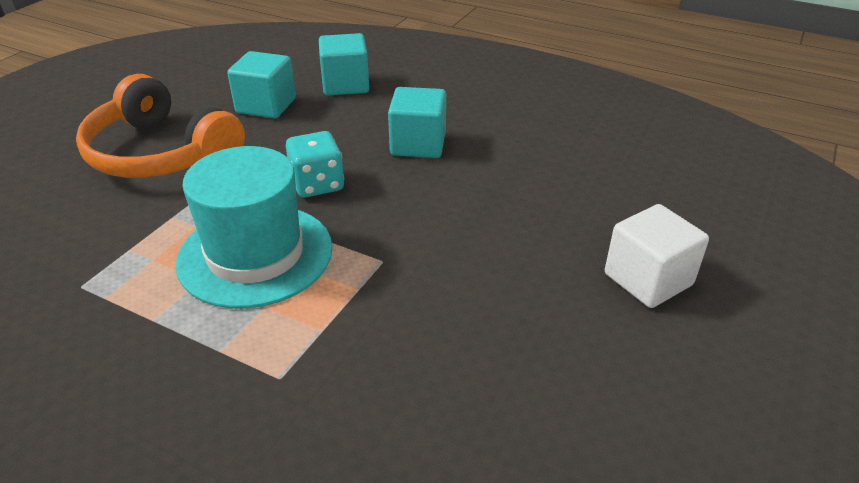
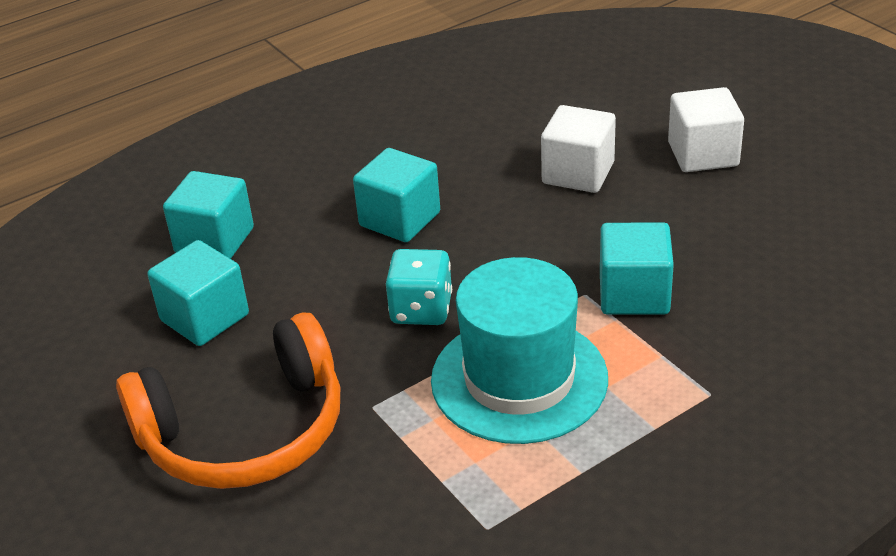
camera: 60 degrees left, 0 degrees up
none -> white cube [541,105,616,193]
none -> turquoise cube [600,222,674,315]

